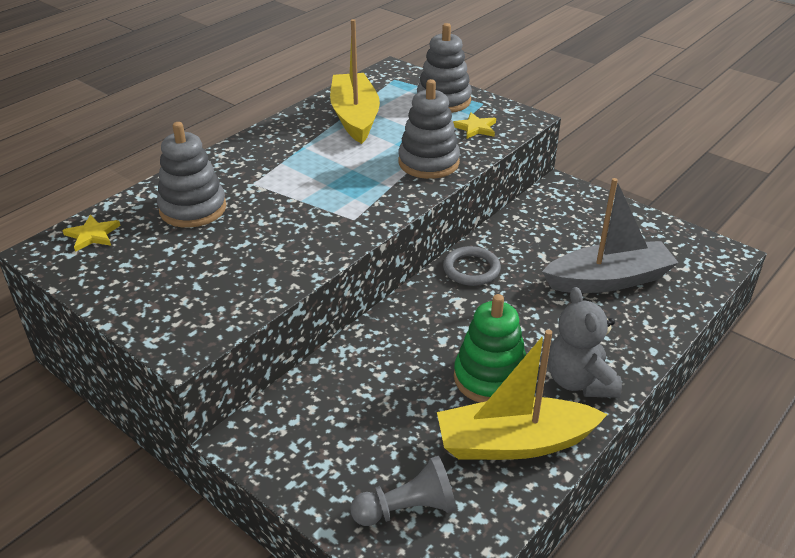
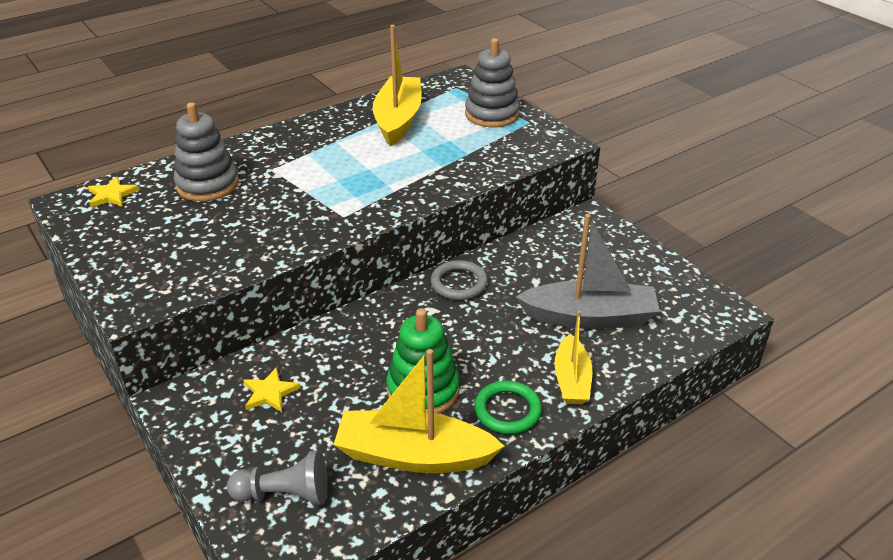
camera: 15 degrees right, 0 degrees up
grey stacking toy [398,79,460,179] -> none
yellow star [453,112,496,139] -> yellow star moved to [243,367,301,412]
grey teddy bear [548,287,622,398] -> green ring [474,381,542,434]
none -> yellow boat [554,311,592,404]

